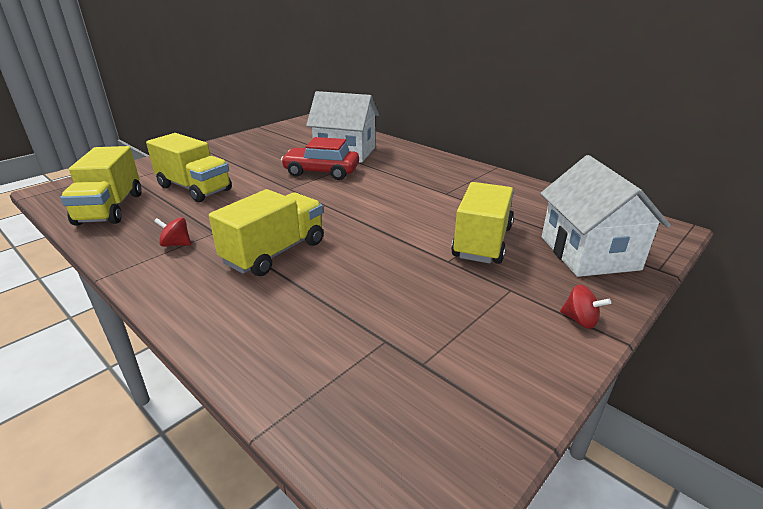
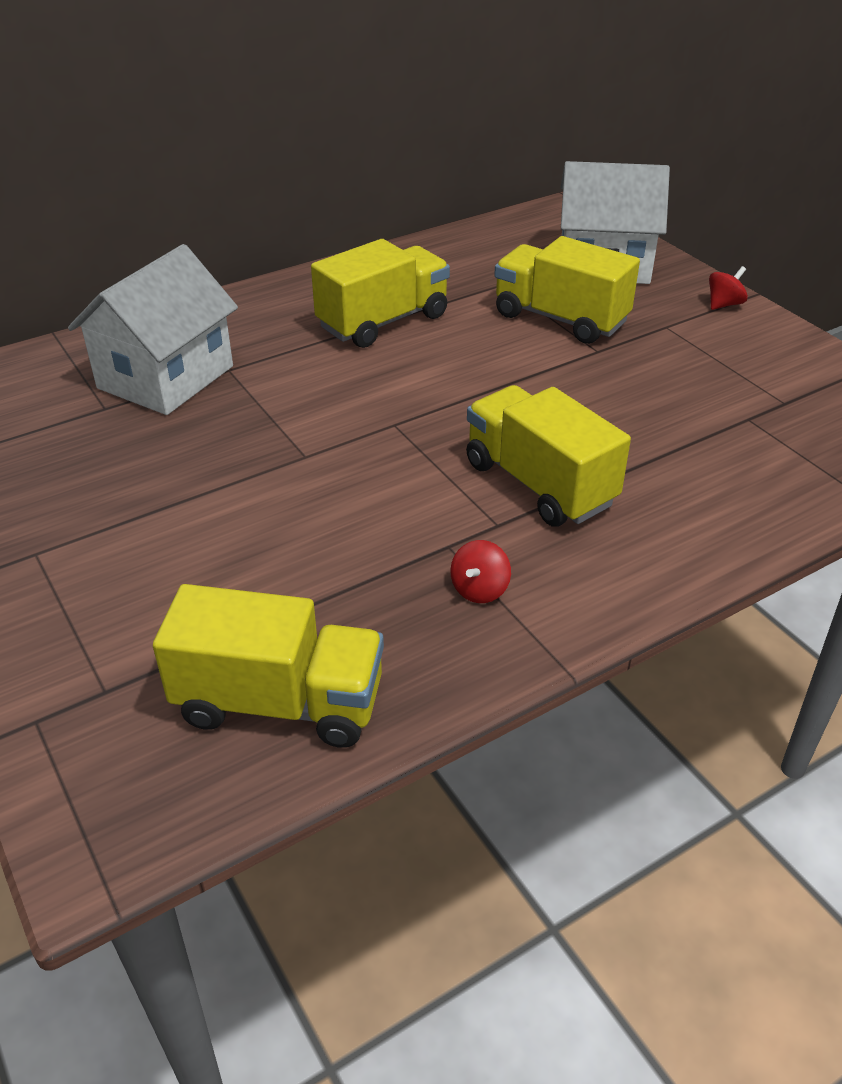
camera: 75 degrees left, 10 degrees up
yellow truck [146,133,232,202] -> yellow truck moved to [311,239,450,348]
red car [281,137,359,180] -> none

